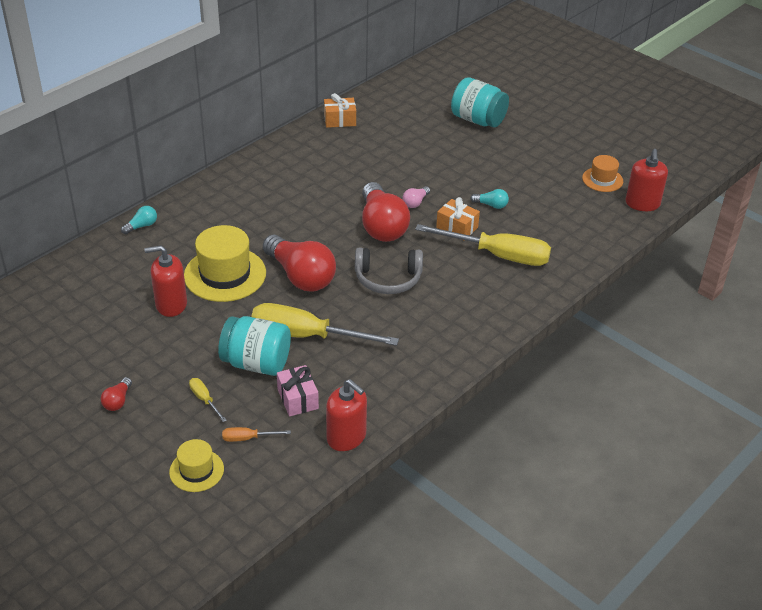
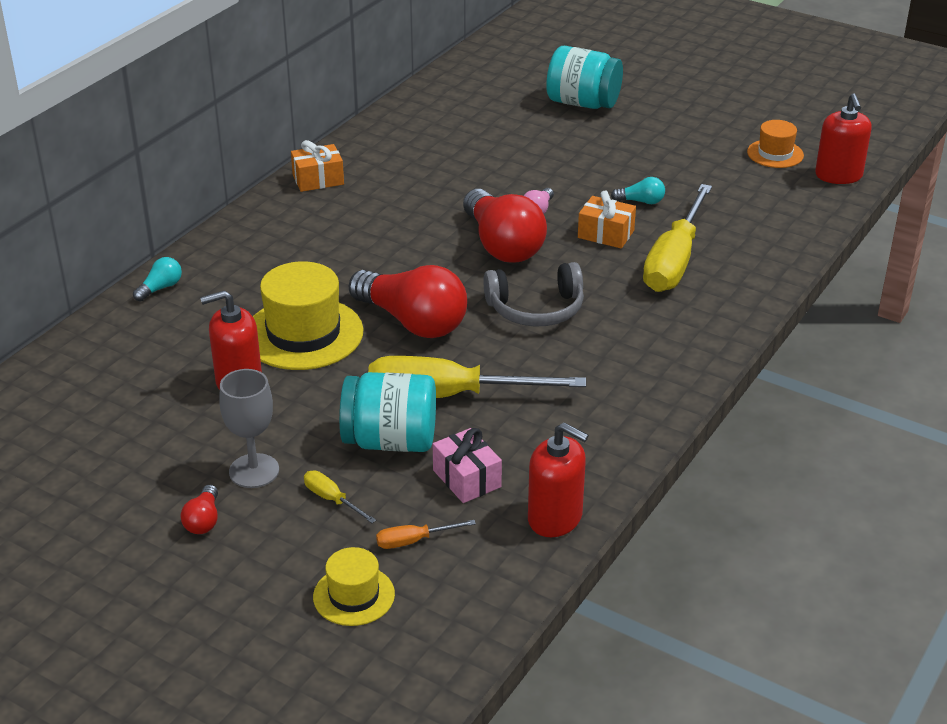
camera: 10 degrees left, 5 degrees down
orange gift [324,93,356,128] -> orange gift moved to [291,140,344,192]
yellow screwdriver [415,224,551,266] -> yellow screwdriver turned 105 degrees clockwise [643,184,712,292]
none -> grey goblet [219,369,279,488]

